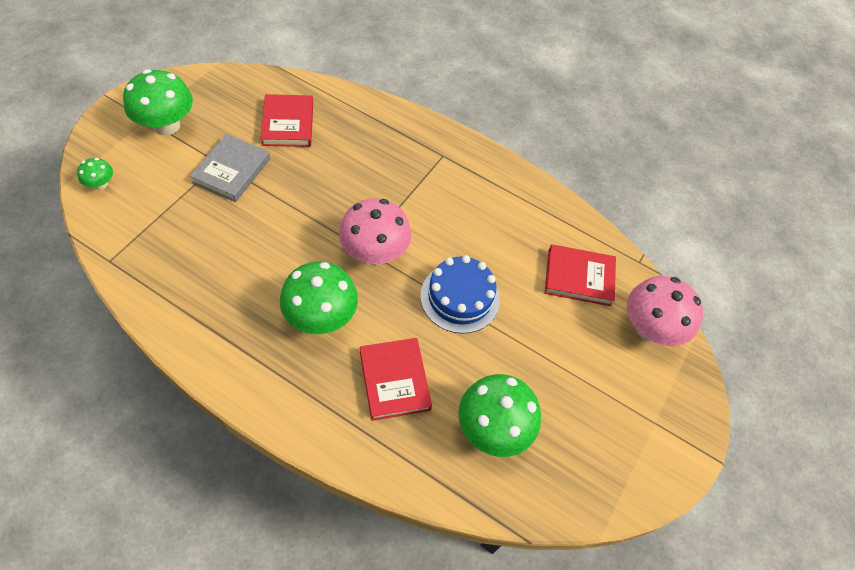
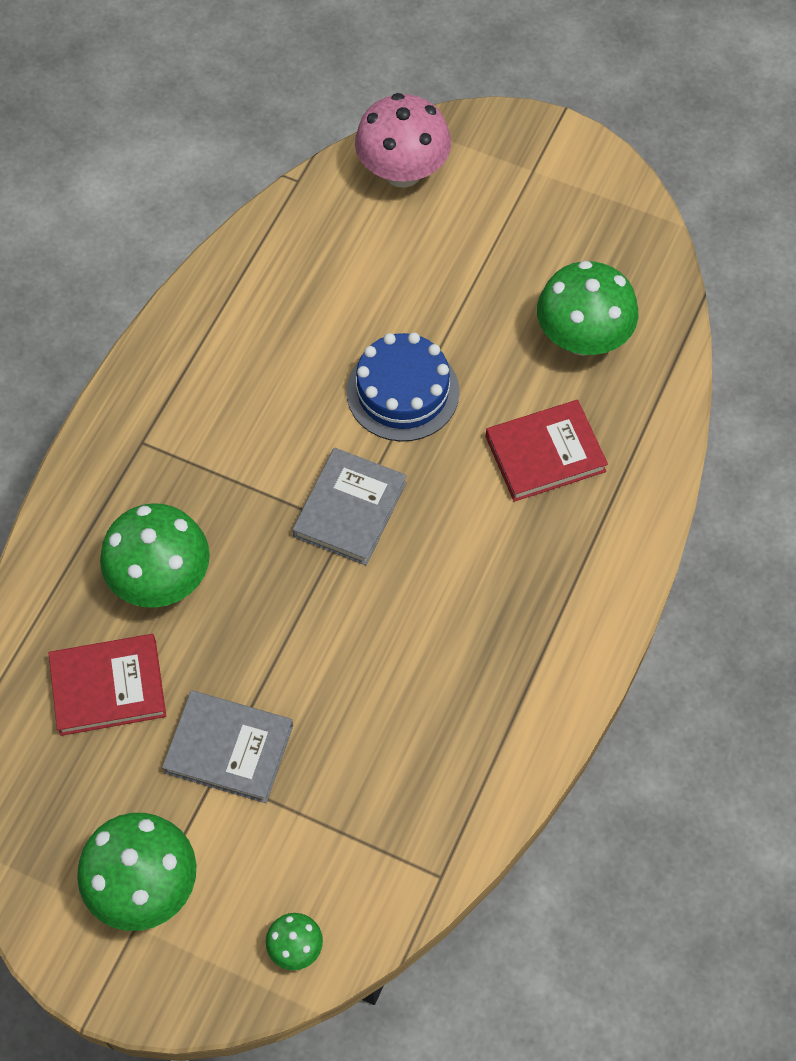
camera: 90 degrees left, 5 degrees up
green mushroom [280,262,358,334] -> green mushroom moved to [100,503,210,608]
pink mushroom [339,198,411,265] -> grey book [292,448,407,565]
red book [545,244,616,306] -> none

